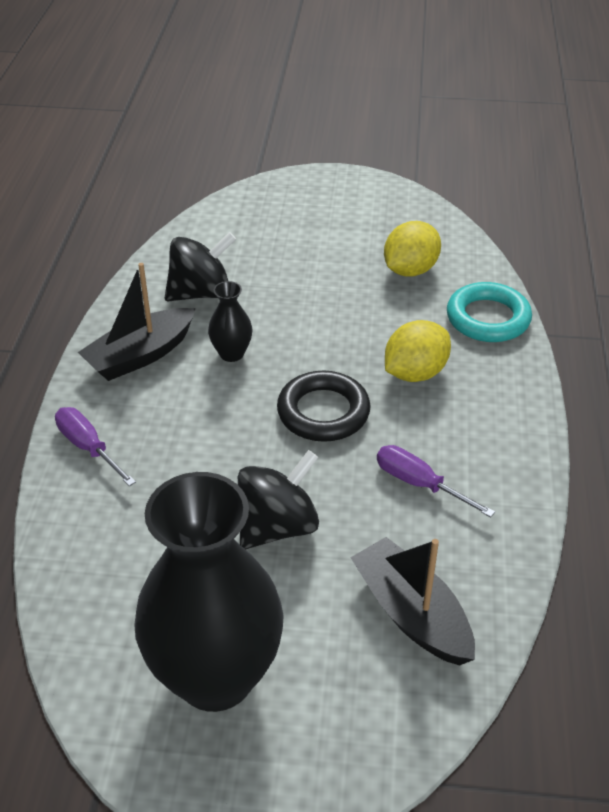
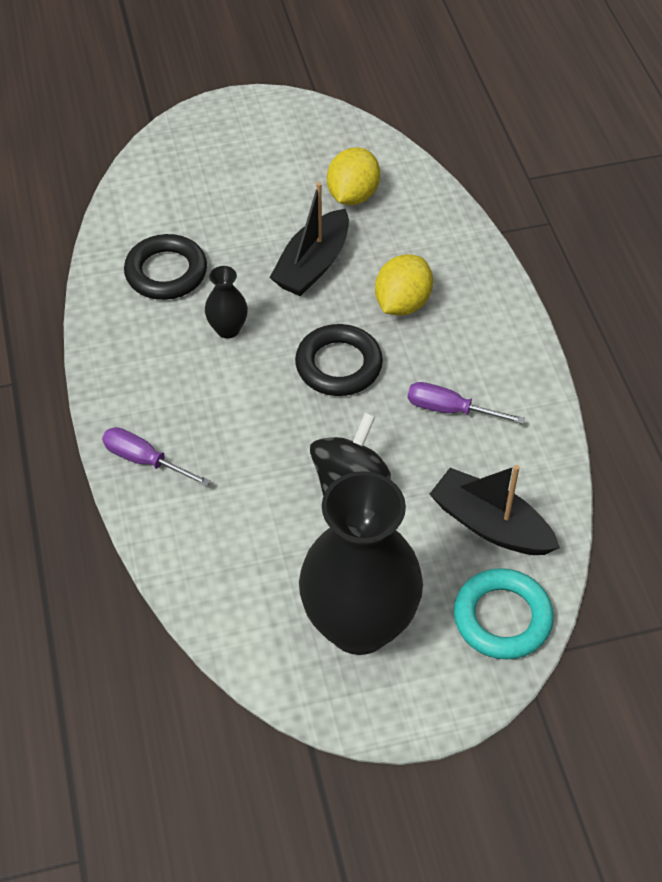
camera: 20 degrees left, 10 degrees up
black boat [78,263,196,381] -> black boat moved to [269,182,349,296]
black spinning top [165,232,236,301] -> black ring [124,234,207,300]
turquoise ring [447,282,532,342] -> turquoise ring moved to [454,568,554,660]

